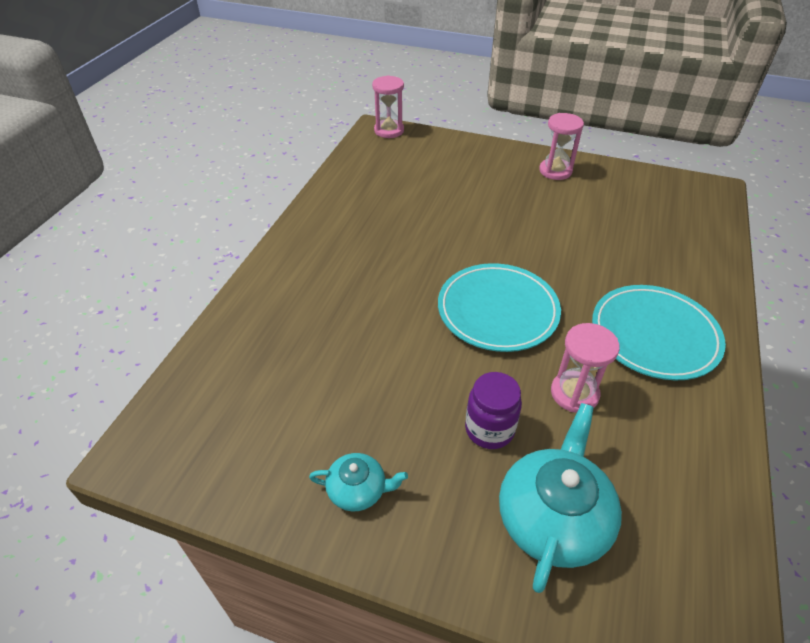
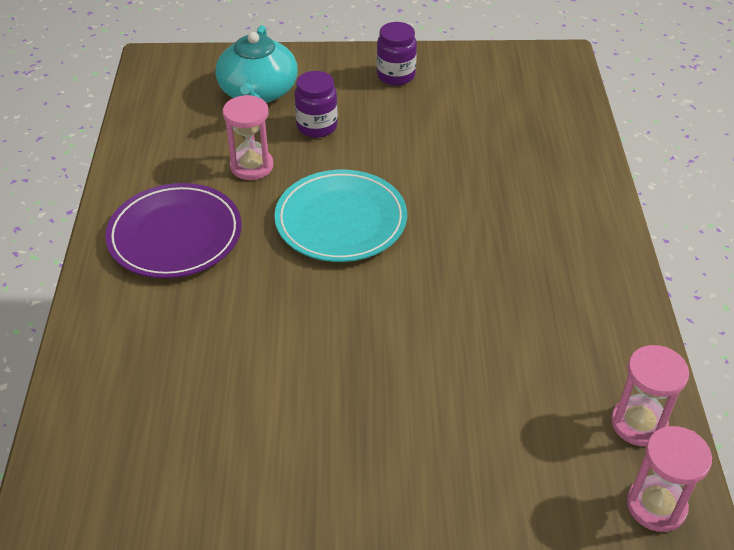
camera: 160 degrees right, 0 degrees up
turquoise teapot [309,453,408,511] -> purple jar [376,22,417,85]
pink hourglass [539,113,584,180] -> pink hourglass moved to [611,345,689,446]
turquoise plate [592,285,726,380] -> purple plate [105,183,242,278]

